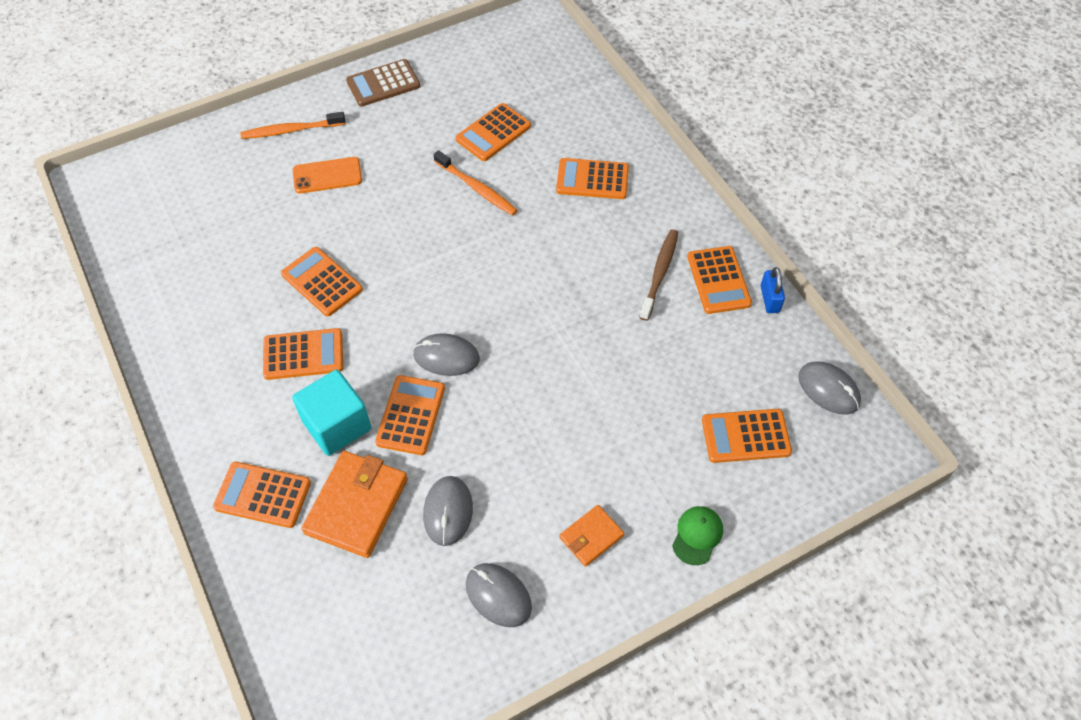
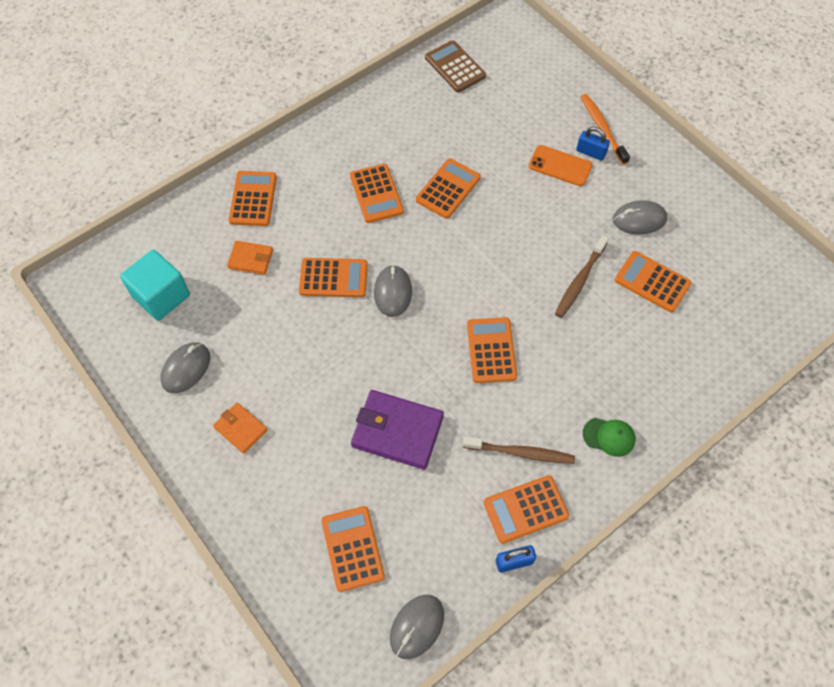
camera: 80 degrees right, 5 degrees up
turquoise cube [292,370,371,456] -> turquoise cube moved to [120,250,190,321]
orange phone [293,157,362,194] -> orange phone turned 45 degrees counterclockwise [529,145,592,186]
orange wallet [301,451,408,558] -> orange wallet [227,241,273,275], size x0.55
brown calculator [346,59,420,107] -> brown calculator moved to [425,40,486,92]
grey mouse [423,476,473,546] -> grey mouse moved to [613,200,667,234]
orange toothbrush [433,150,518,216] -> brown toothbrush [555,235,609,318]
orange calculator [556,158,629,199] -> orange calculator moved to [467,317,517,383]
green cap [672,506,723,565] -> green cap moved to [583,418,635,457]
none -> purple wallet [351,390,444,470]
none -> blue padlock [576,127,610,161]

